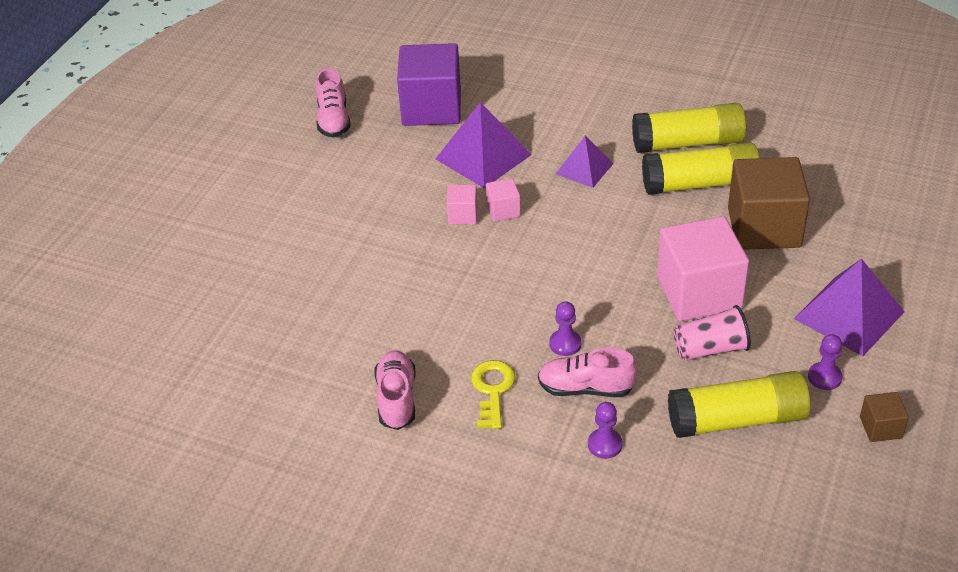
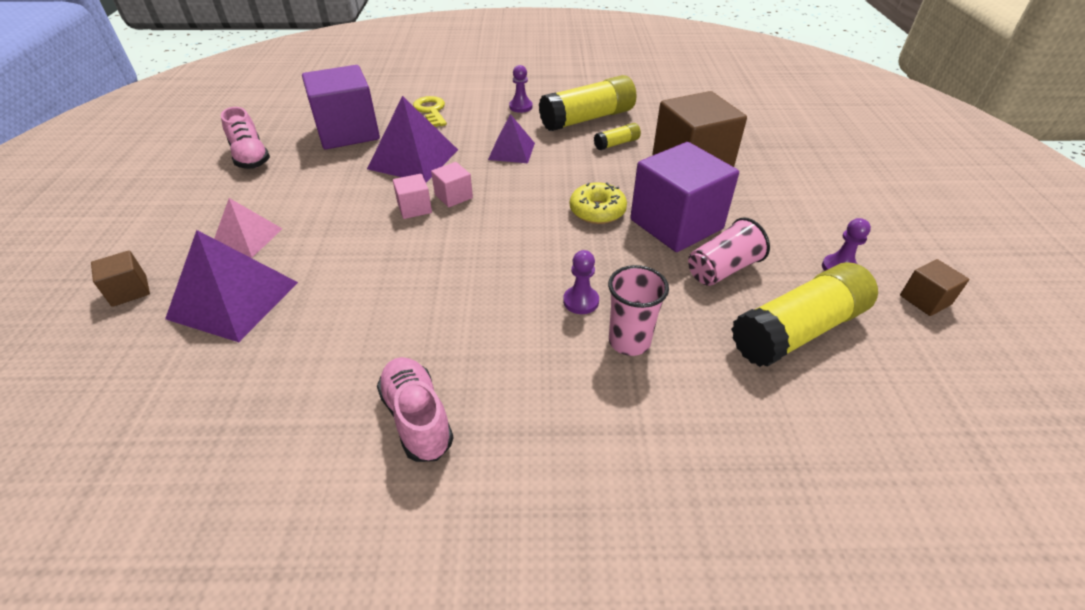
camera: 25 degrees left, 0 degrees up
yellow key [471,360,516,429] -> yellow key moved to [413,96,447,127]
pink shoe [538,347,637,397] -> pink cup [608,265,669,356]
purple pawn [588,402,623,459] -> purple pawn moved to [509,65,533,113]
yellow glue stick [642,142,760,195] -> yellow glue stick [594,123,641,150], size x0.46
pink cube [657,216,749,321] -> purple cube [630,142,739,252]
purple pyramid [794,258,904,356] -> purple pyramid moved to [165,230,298,342]
none -> brown cube [91,250,150,307]
none -> pink pyramid [214,198,282,258]
none -> yellow donut [570,182,627,224]

